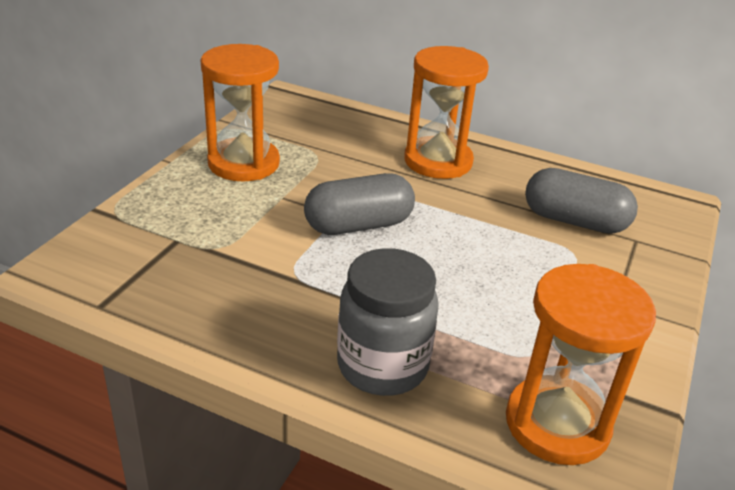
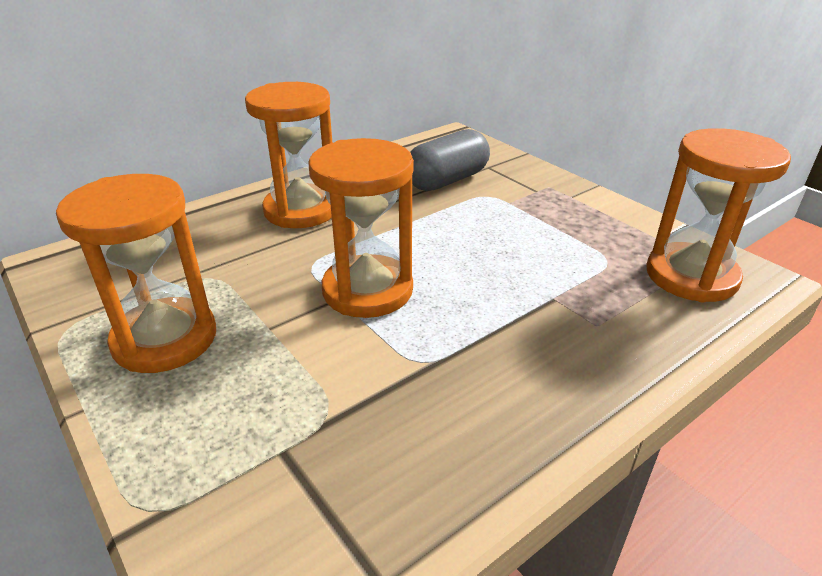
camera: 60 degrees left, 0 degrees up
grey capsule [304,173,415,235] -> orange hourglass [309,138,414,318]
grey jar [337,248,439,396] -> none

